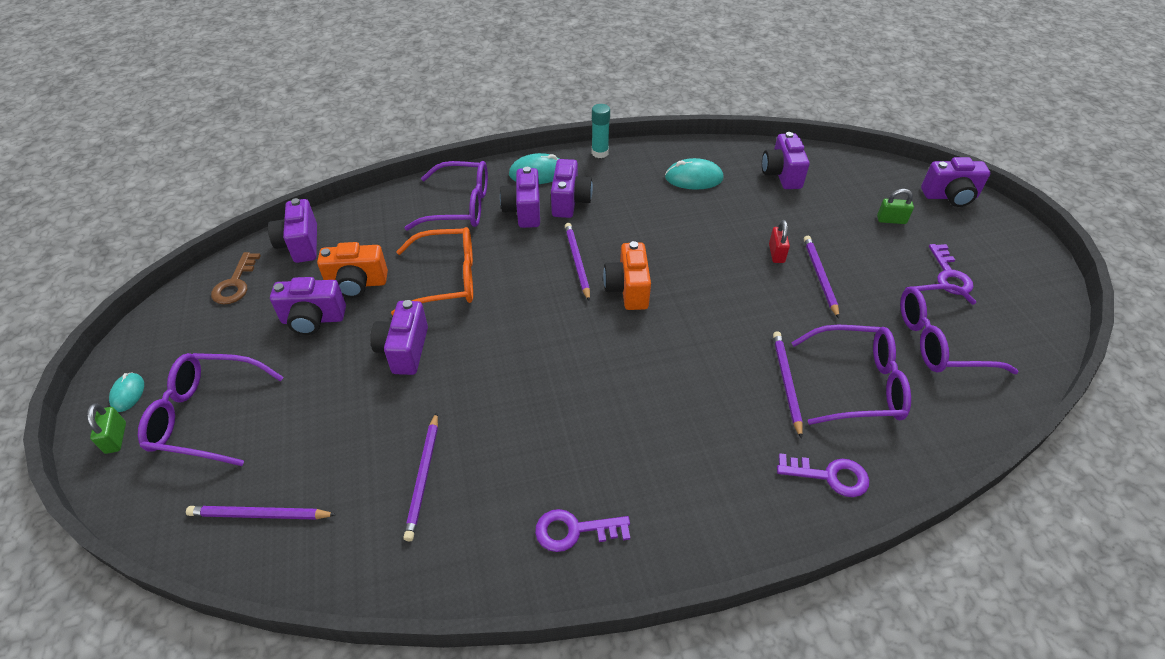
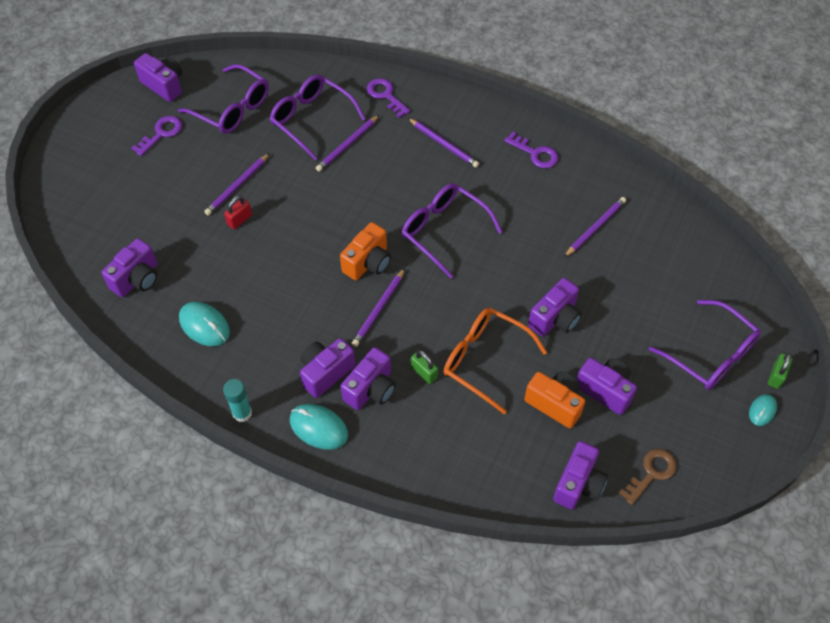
camera: 140 degrees left, 10 degrees up
purple pencil [186,506,337,520] -> purple pencil moved to [408,118,479,168]
purple glasses [405,161,488,231] -> purple glasses moved to [402,183,502,279]
green padlock [877,189,914,224] -> green padlock moved to [411,350,438,384]
purple camera [921,157,990,207] -> purple camera moved to [134,53,182,102]

